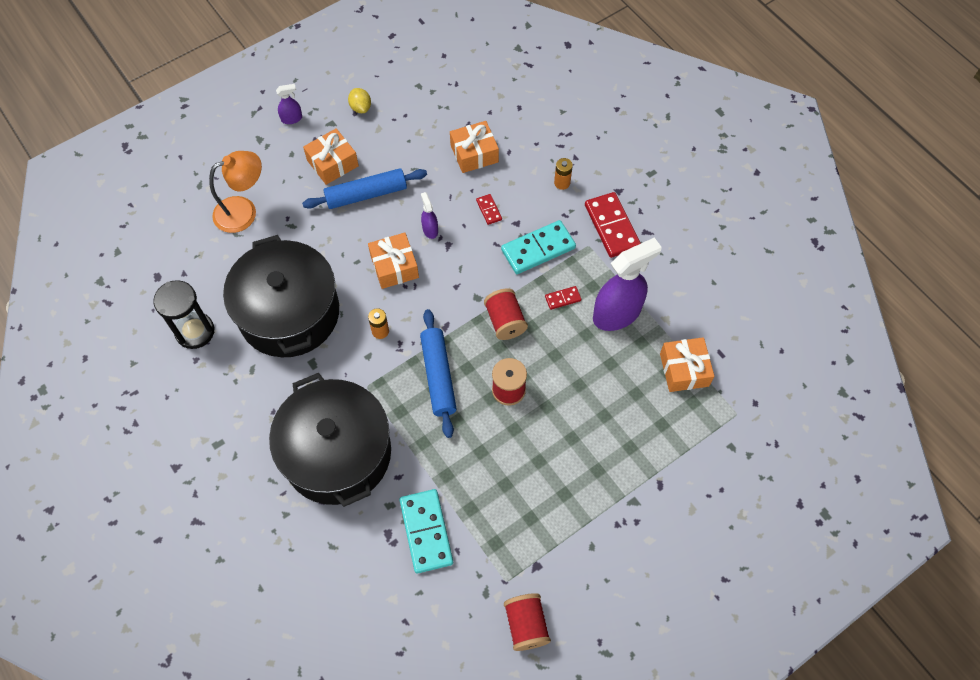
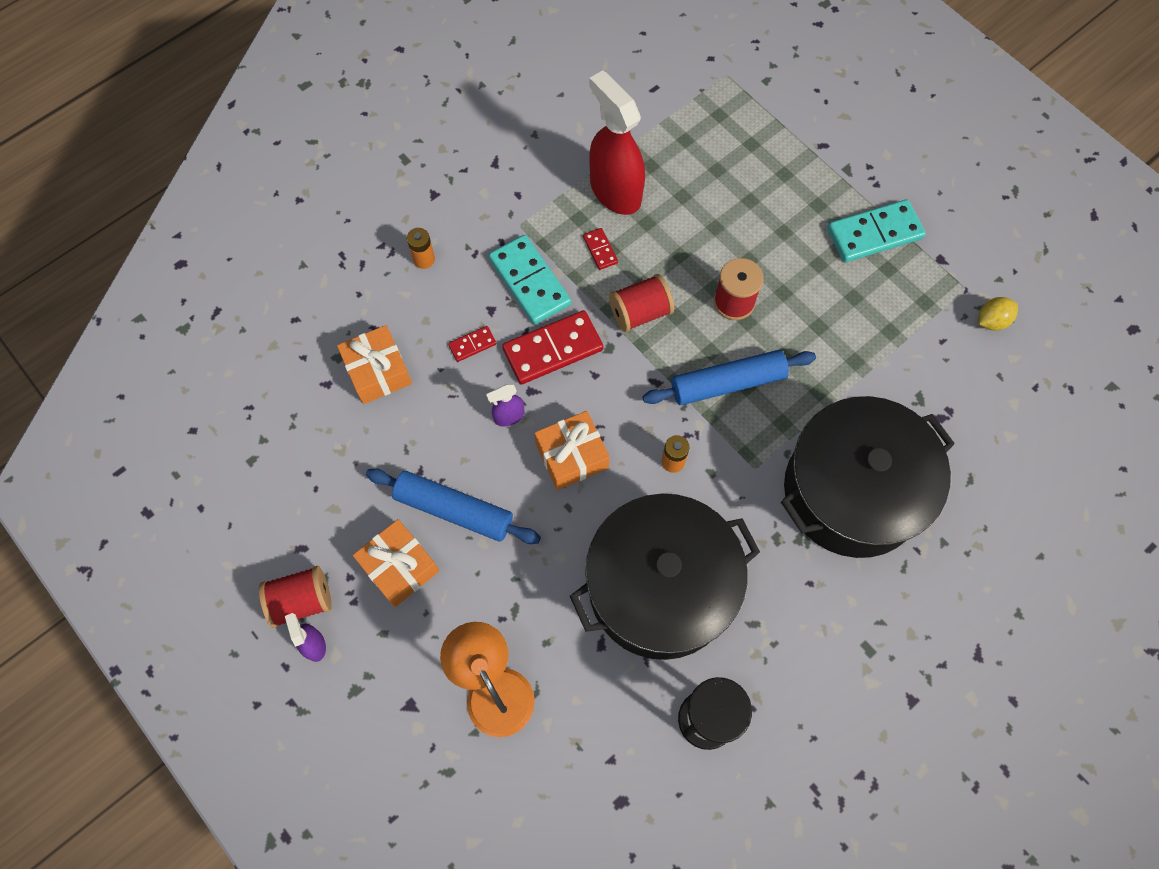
camera: 95 degrees left, 5 degrees up
blue rolling pin [302,168,427,209] -> blue rolling pin turned 45 degrees counterclockwise [366,468,541,544]
yellow lemon [348,88,371,113] -> yellow lemon moved to [978,297,1018,331]
turquoise domino [400,489,453,573] -> turquoise domino moved to [827,200,926,262]
red spool [504,593,551,651] -> red spool moved to [259,566,332,628]
red domino [585,192,641,258] -> red domino moved to [502,310,604,384]
purple spray bottle [593,238,662,331] -> red spray bottle [589,70,645,215]
orange gift [660,337,714,392] -> none

